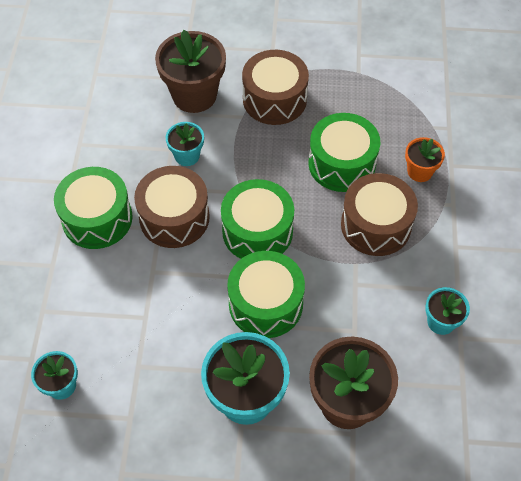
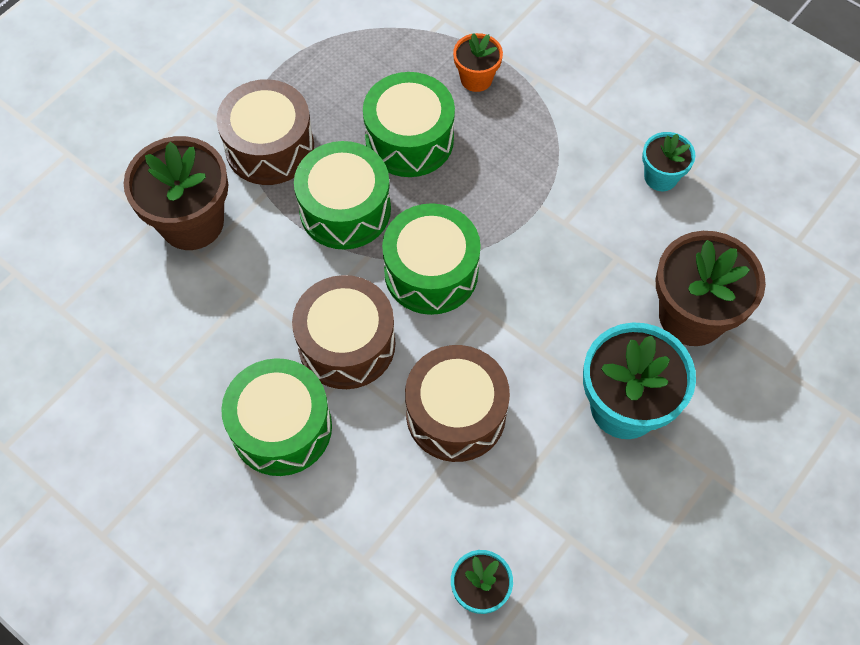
camera: 55 degrees left, 5 degrees up
turquoise flower pot [166,122,204,166] -> none
green drum [227,251,305,338] -> green drum moved to [294,141,391,250]
brown drum [341,173,418,256] -> brown drum moved to [405,345,510,462]

